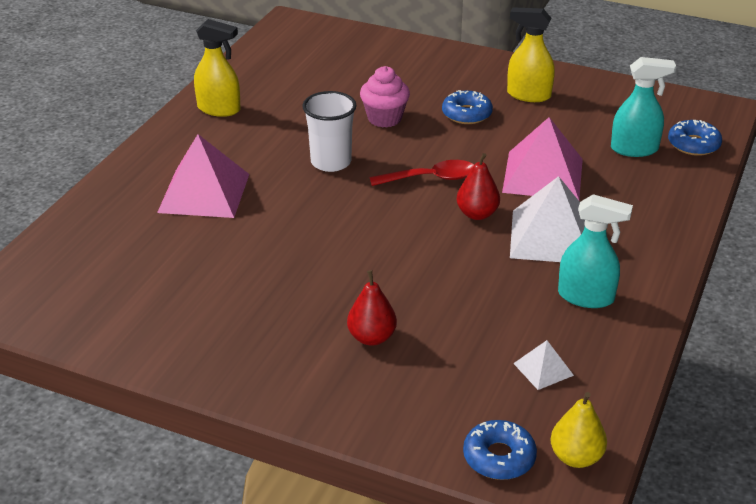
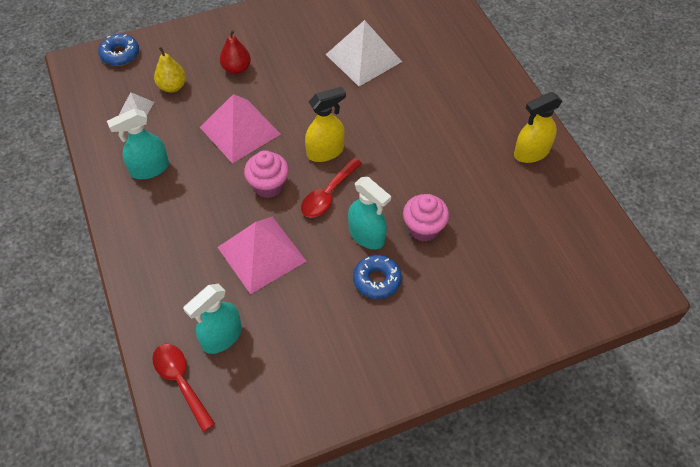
camera: 135 degrees right, 20 degrees up
pink pyramid [157,134,249,218] -> pink pyramid moved to [200,94,281,163]
white cup [302,91,357,172] -> none
red pear [457,153,500,220] -> pink cupcake [244,150,289,198]
yellow spray bottle [507,7,555,102] -> yellow spray bottle moved to [305,86,346,162]
white pyramid [510,176,585,262] -> white pyramid moved to [325,20,402,86]
yellow pear [551,392,607,468] -> yellow pear moved to [154,47,186,93]
blue donut [668,120,722,156] -> red spoon [152,344,215,432]
none -> turquoise spray bottle [348,177,391,249]

